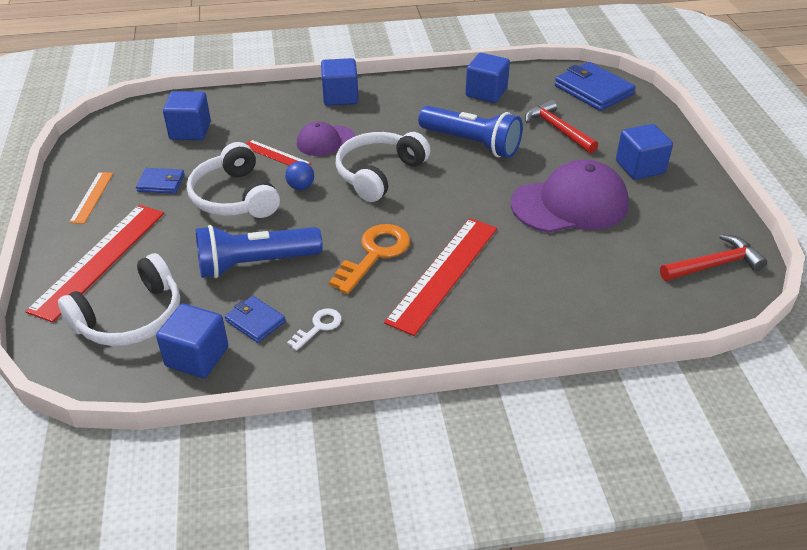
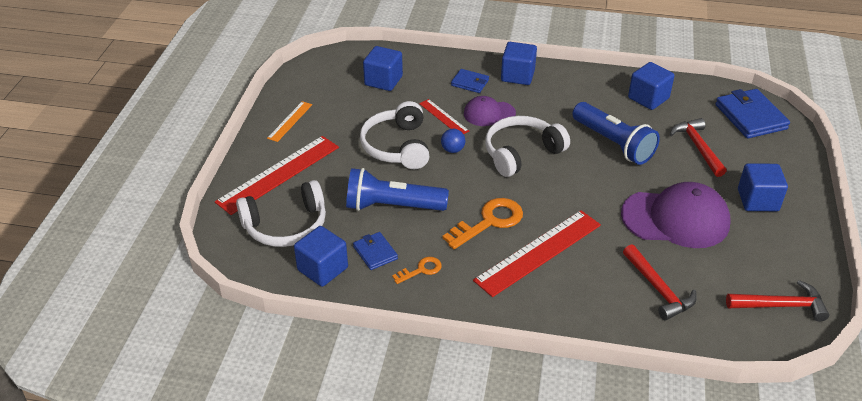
camera: 20 degrees right, 0 degrees up
blue wallet [136,168,185,194] -> blue wallet moved to [451,69,489,93]
white key [287,308,342,351] -> orange key [392,257,442,284]
none -> red hammer [623,244,697,320]

